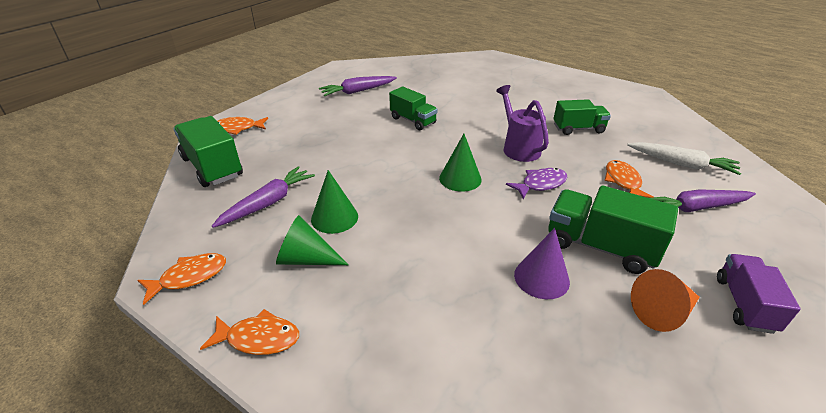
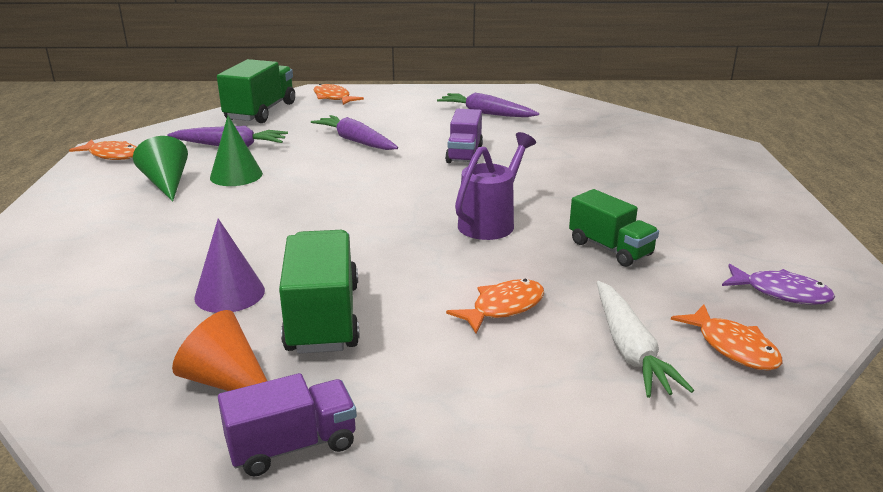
camera: 55 degrees right, 10 degrees down
orange fish [200,309,299,355] -> orange fish moved to [671,304,783,371]
green truck [389,87,437,130] -> purple truck [445,109,483,163]
green cone [439,134,482,192] -> none
purple fish [506,168,567,199] -> purple fish moved to [722,264,835,305]
purple carrot [650,190,756,212] -> purple carrot moved to [311,115,398,150]

